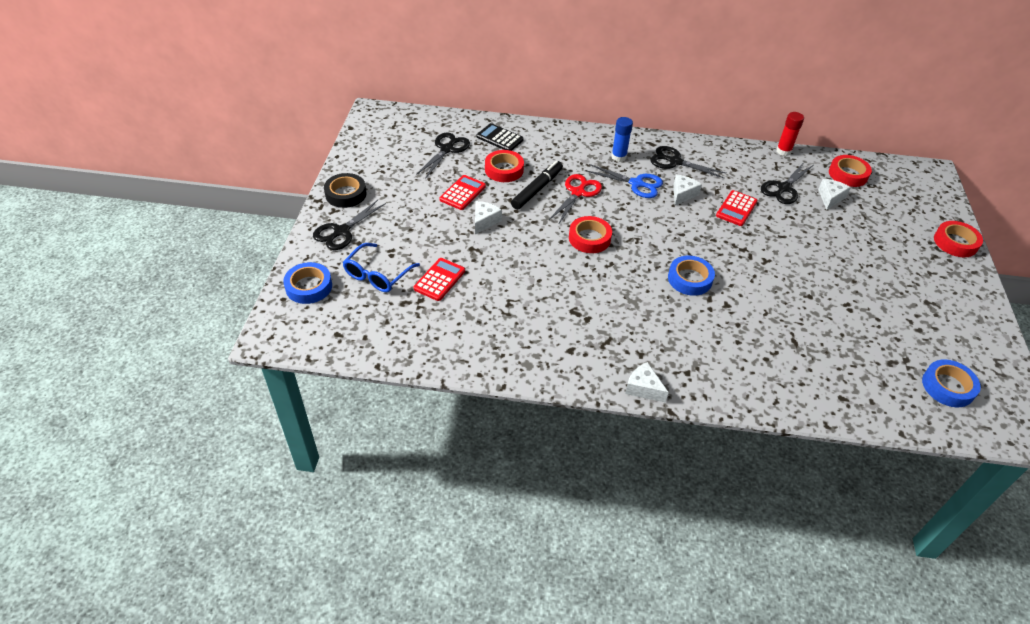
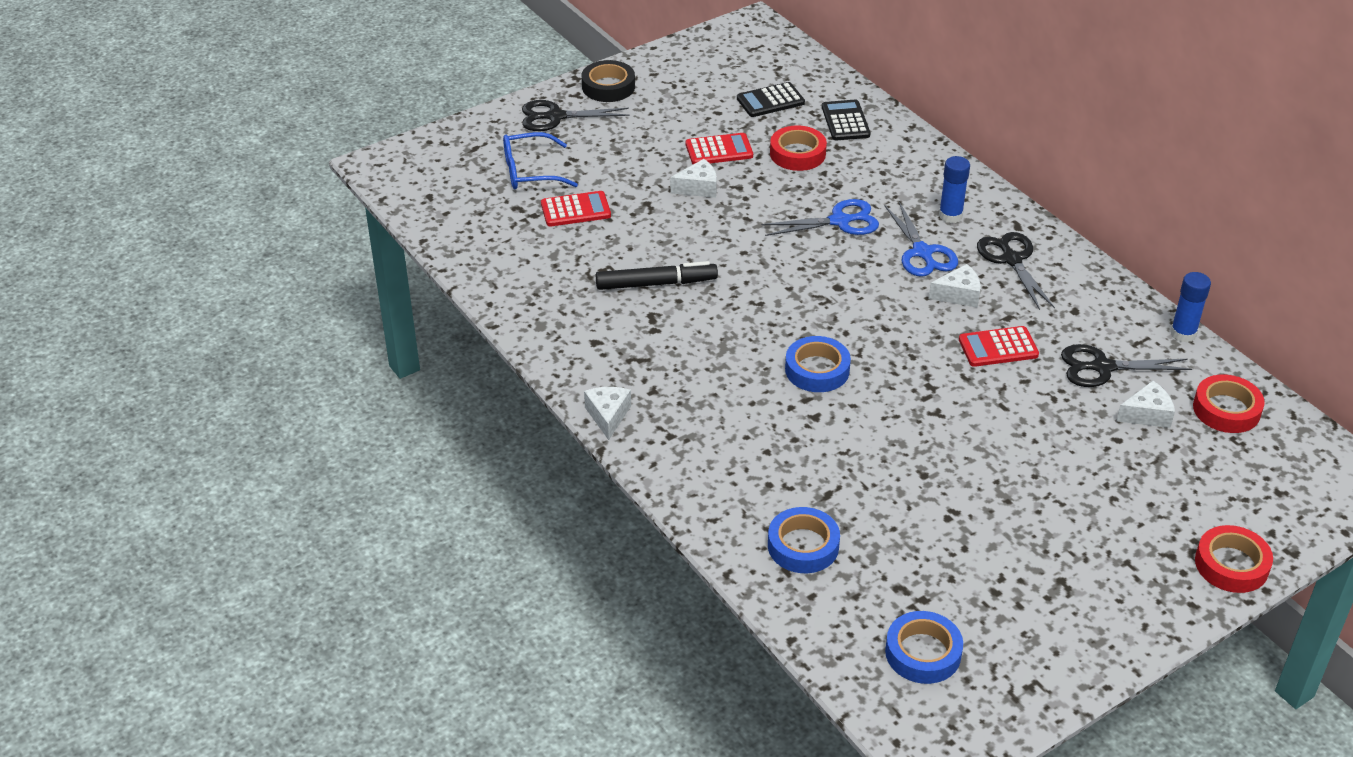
camera: 50 degrees right, 5 degrees down
blue tape [283,262,332,304] -> blue tape moved to [768,507,840,573]
black scissors [416,132,470,179] -> black calculator [737,82,805,117]
black marker [511,161,563,210] -> black marker moved to [596,261,718,290]
red scissors [549,174,602,225] -> blue scissors [761,199,879,236]
red tape [569,216,612,253] -> none
red glue stick [776,112,804,156] -> blue glue stick [1170,272,1211,342]

